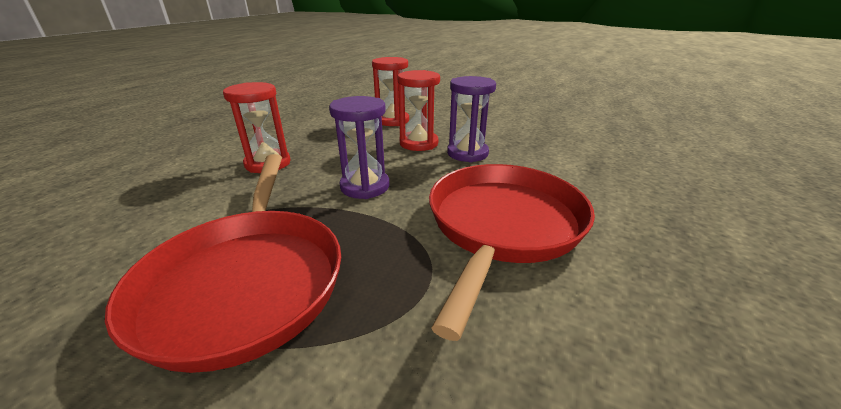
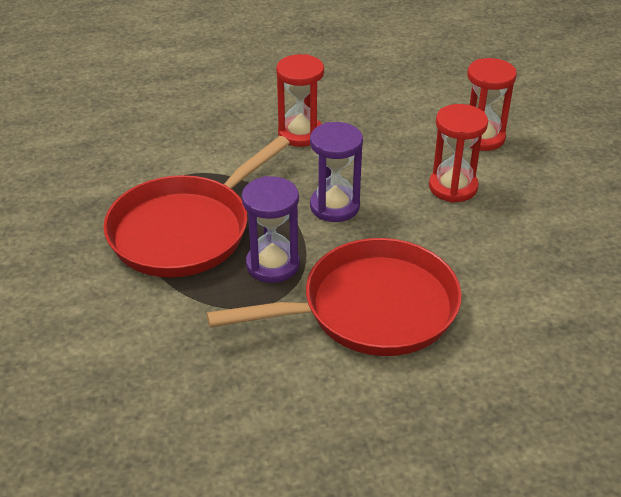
camera: 50 degrees right, 10 degrees up
purple hourglass [447,76,496,162] -> purple hourglass moved to [242,176,300,283]

